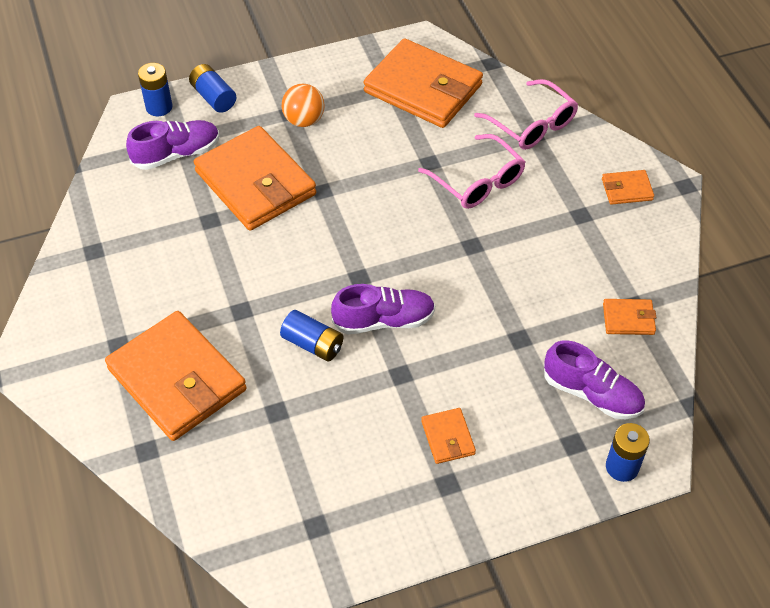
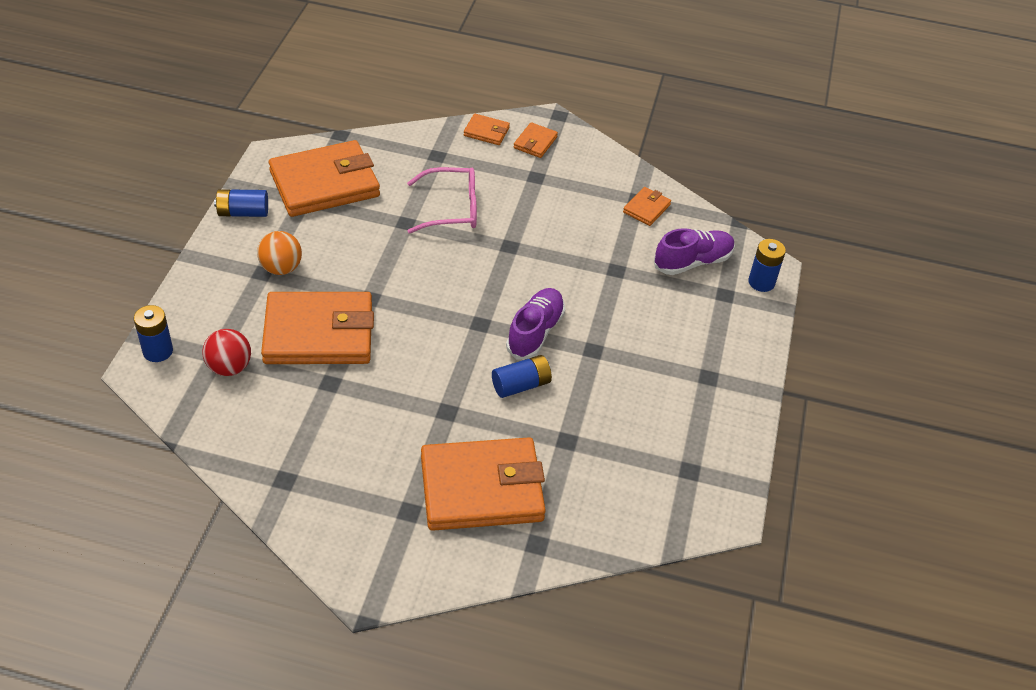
camera: 60 degrees left, 5 degrees down
purple shoe [126,120,219,170] -> red ball [202,329,251,376]
blue battery [189,64,236,113] -> blue battery moved to [214,189,268,217]
orange wallet [421,408,476,464] -> orange wallet moved to [464,114,510,145]
pink glasses [474,79,578,150] -> none

